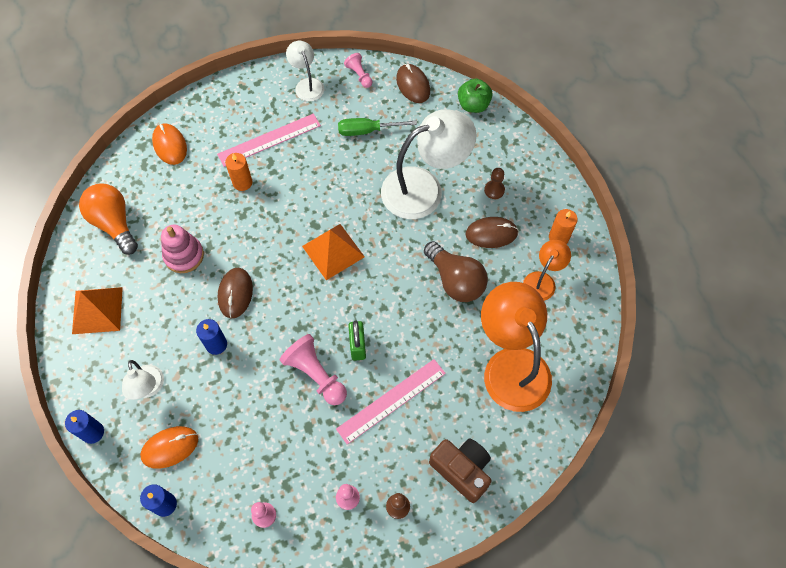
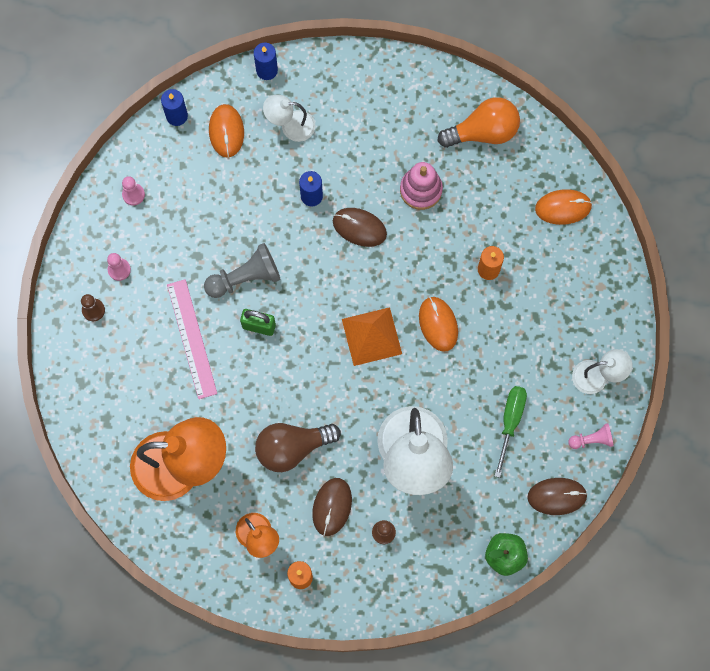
camera: 110 degrees right, 10 degrees up
orange pyramid [72,287,123,334] -> none
pink ruler [217,113,321,167] -> none
pink pawn [279,334,347,405] -> grey pawn [204,243,281,298]
brown camera [429,439,492,503] -> none
none -> orange mouse [419,297,458,352]

